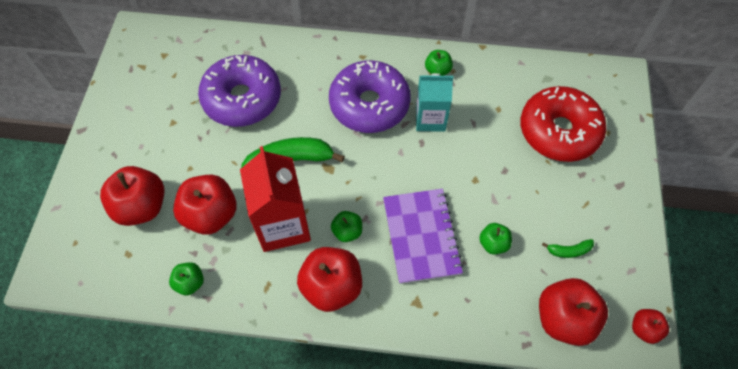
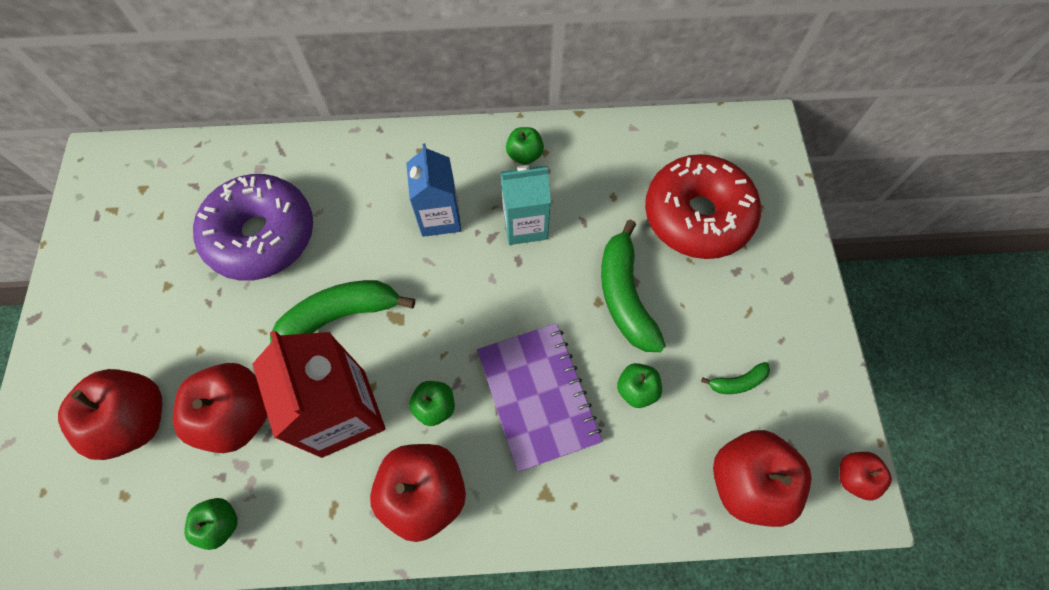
camera: 10 degrees left, 5 degrees up
purple donut [329,61,411,133] -> blue carton [406,144,461,237]
none -> green banana [601,220,666,352]

